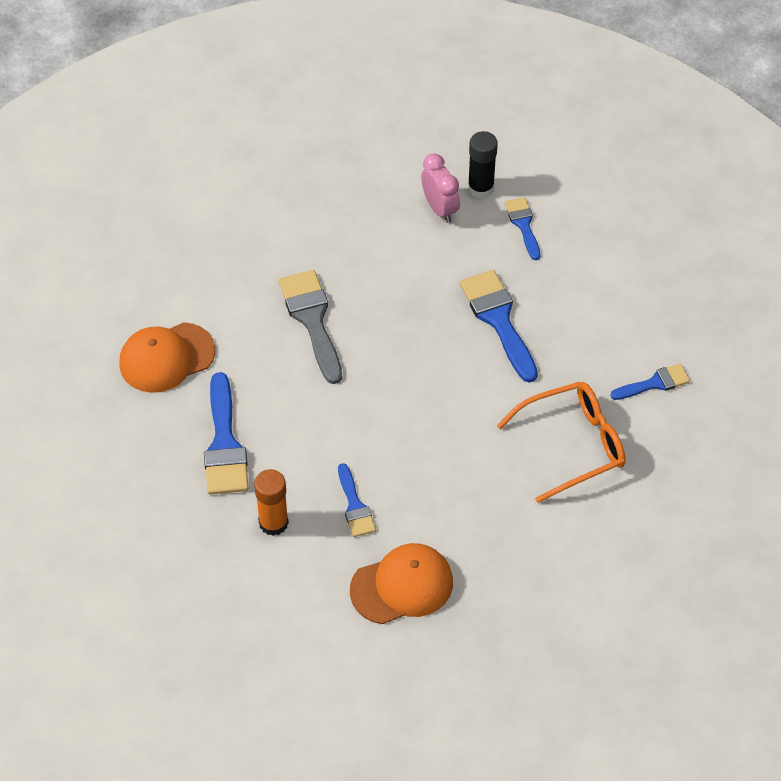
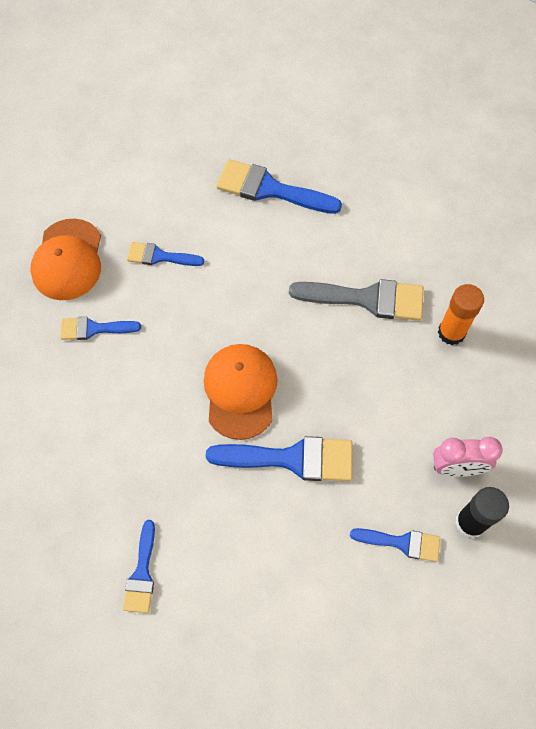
camera: 115 degrees right, 10 degrees up
orange cap [119,322,215,393] -> orange cap moved to [204,344,278,440]
orange glue stick [254,469,289,536] -> orange glue stick moved to [438,284,484,345]
orange glasses [497,382,626,503] -> none
none -> blue brush [60,317,141,340]

